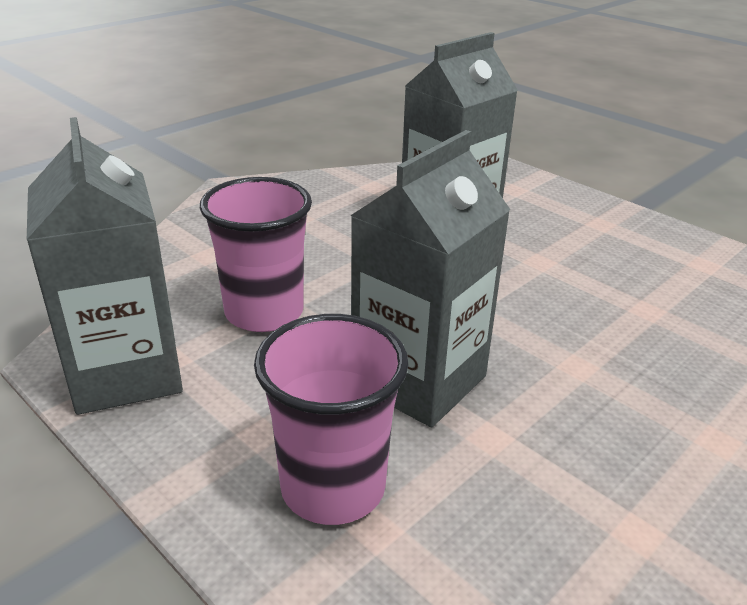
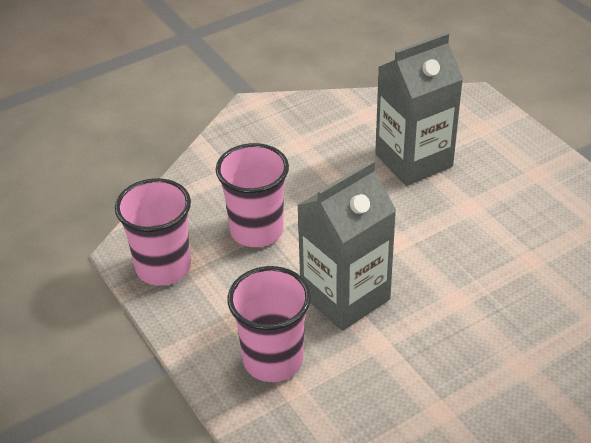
camera: 15 degrees right, 10 degrees up
grey carton [27,117,183,415] -> pink cup [115,178,191,285]

